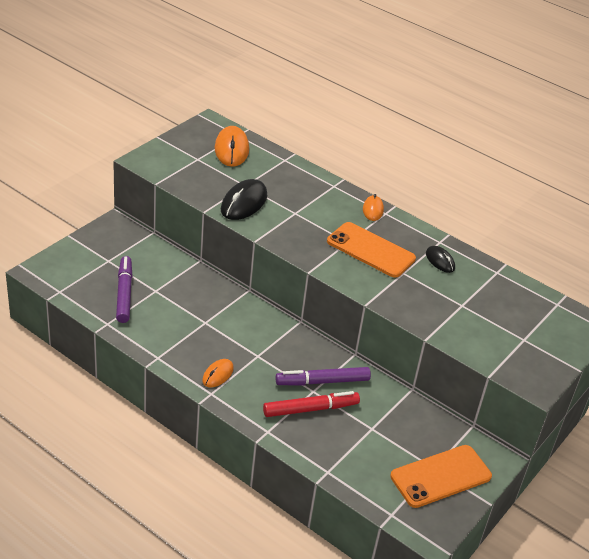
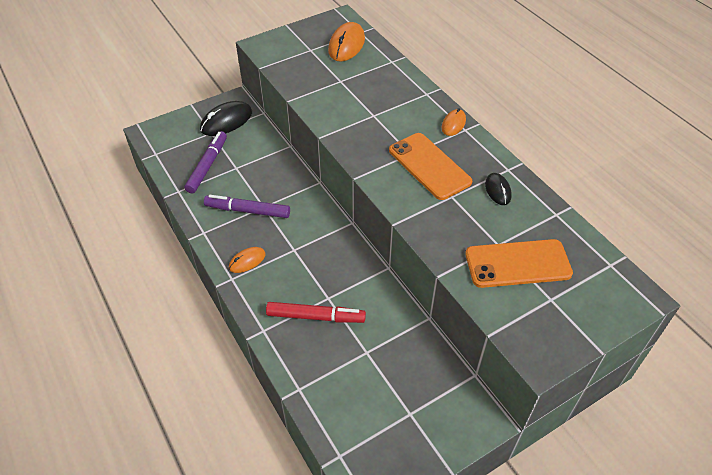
camera: 25 degrees right, 10 degrees up
black mouse [221,179,267,220] -> black mouse moved to [200,101,252,136]
purple marker [276,367,371,386] -> purple marker moved to [204,195,290,218]
orange phone [390,445,492,508] -> orange phone moved to [465,239,573,288]

